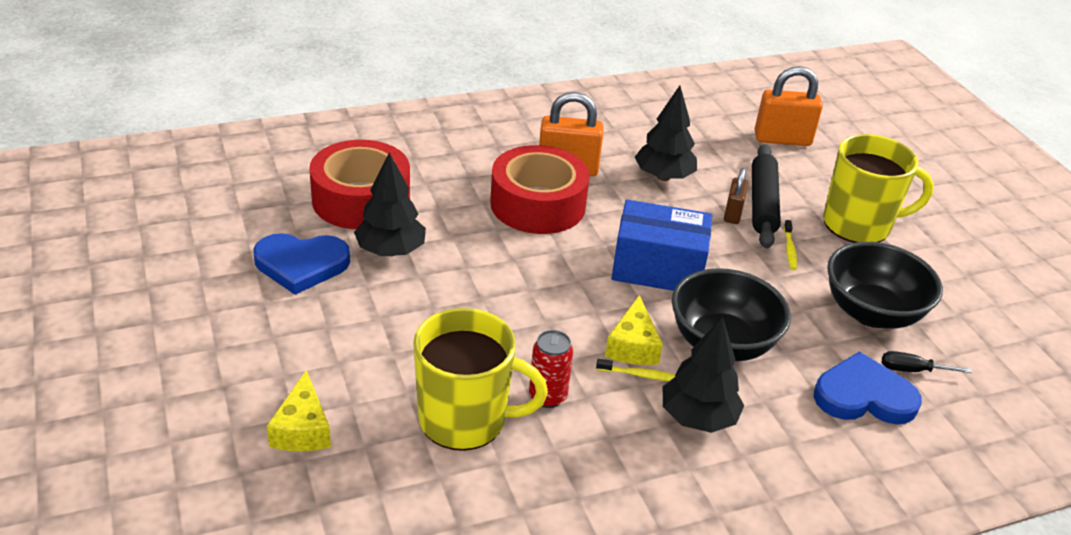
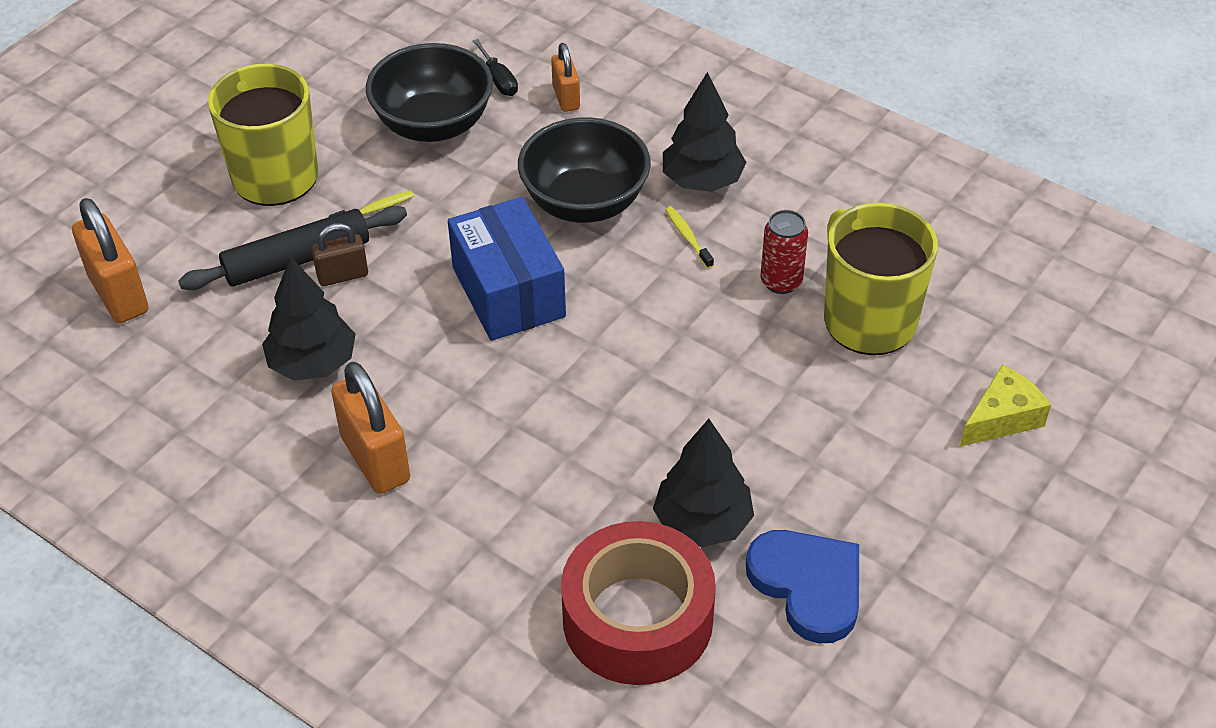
camera: 120 degrees left, 10 degrees up
red tape [490,145,590,234] -> none
yellow cheese [605,295,663,365] -> none
blue heart [814,352,922,424] -> orange padlock [551,43,580,112]

